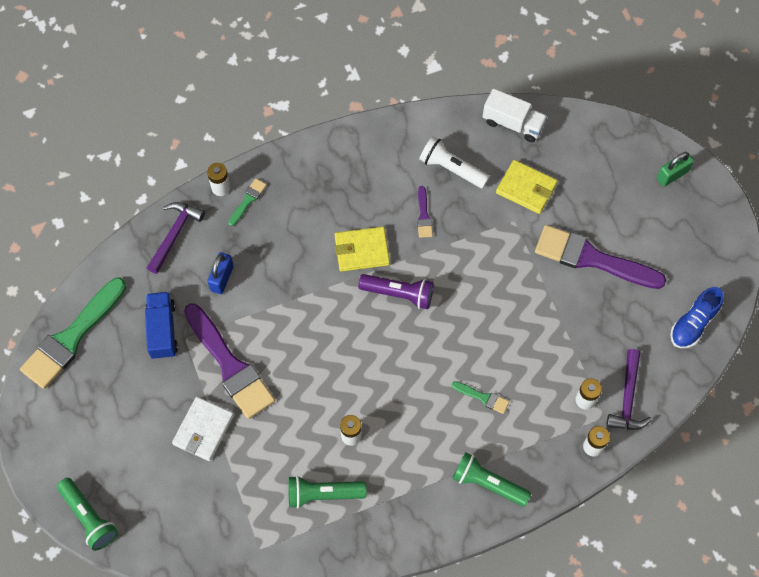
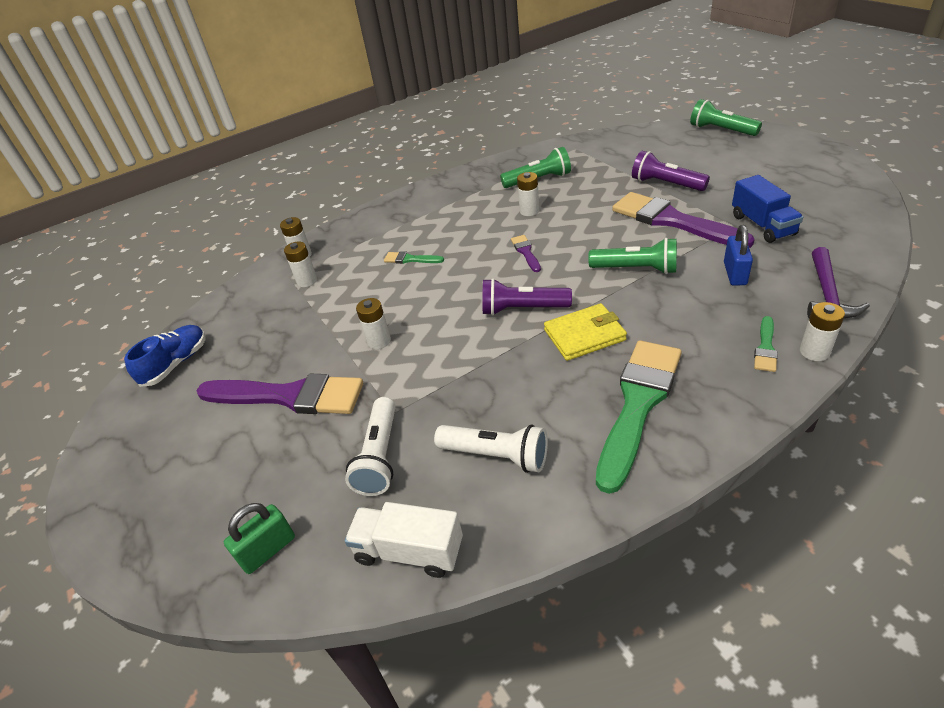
camera: 175 degrees right, 25 degrees down
green brush [20,278,126,389] -> green brush moved to [596,340,682,494]
white wallet [172,397,234,461] -> purple flashlight [632,151,710,191]
purple brush [417,186,433,238] -> purple brush moved to [511,235,541,272]
green flashlight [452,452,531,507] -> green flashlight moved to [588,238,677,274]
yellow wallet [496,160,558,214] -> white flashlight [345,397,396,496]
purple hammer [606,349,652,430] -> none
green padlock [657,152,694,187] -> green padlock moved to [224,503,295,574]
none -> white battery [356,298,391,349]

